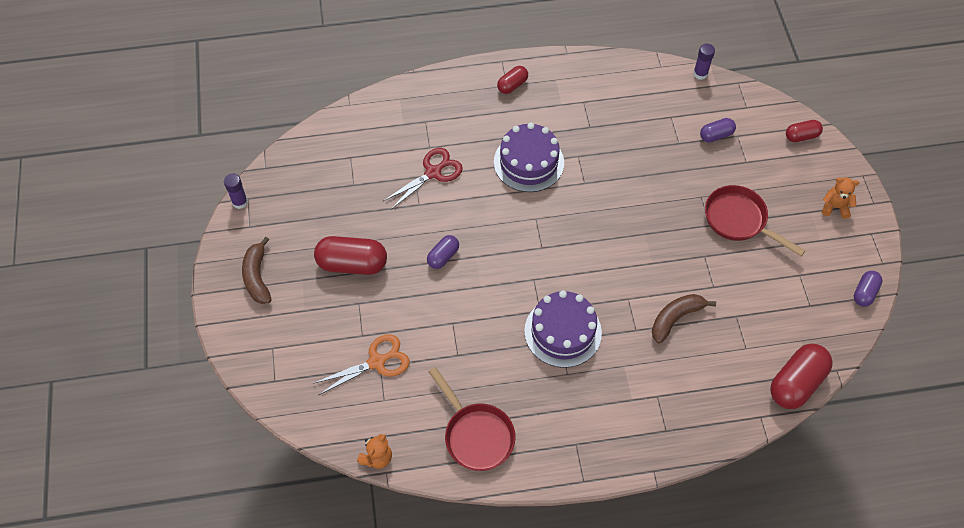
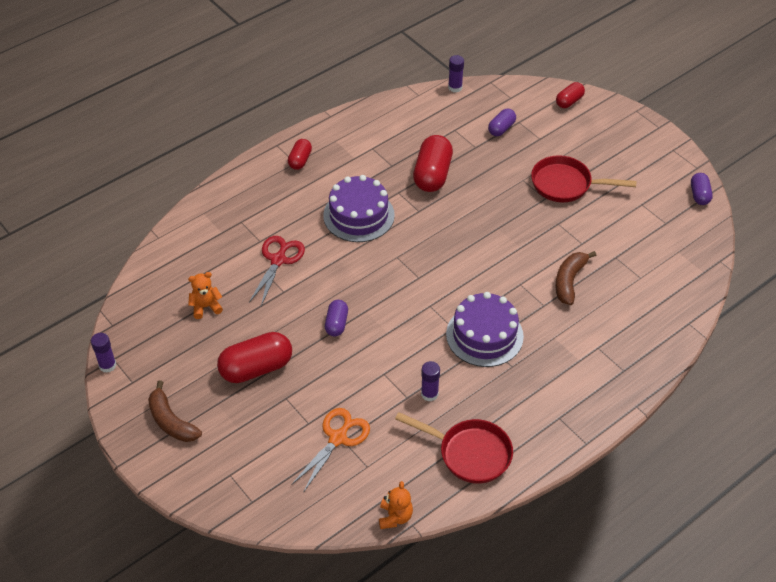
camera: 30 degrees left, 10 degrees down
red capsule [770,344,833,409] -> red capsule moved to [413,135,453,192]
orange teddy bear [822,177,859,219] -> orange teddy bear moved to [188,272,223,319]
none -> purple glue stick [421,361,440,402]

